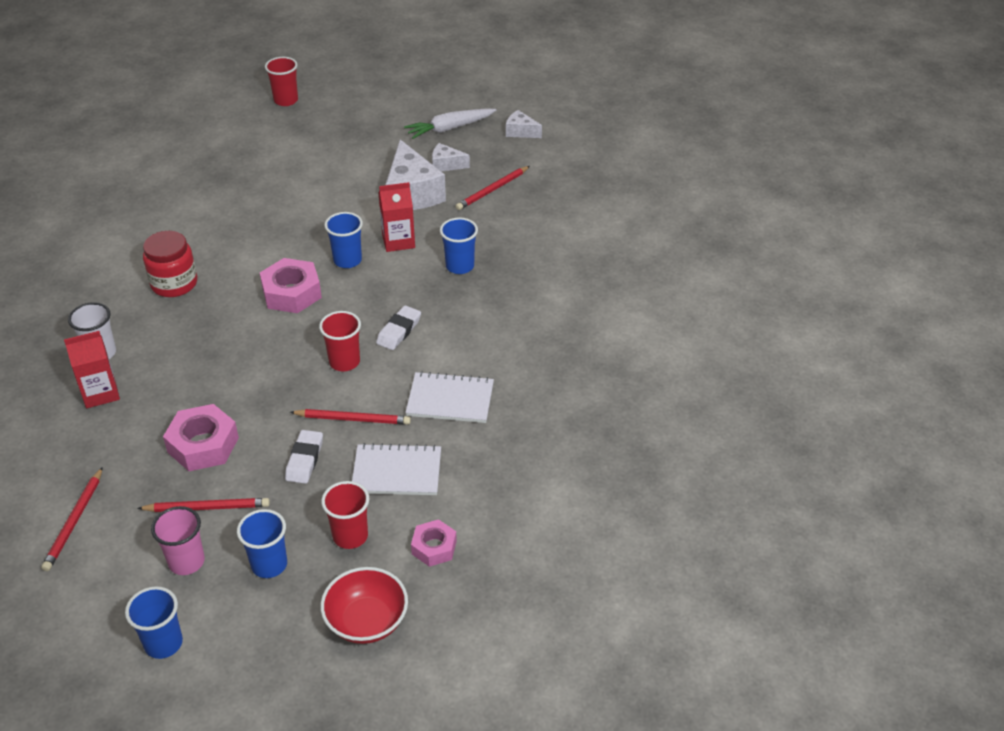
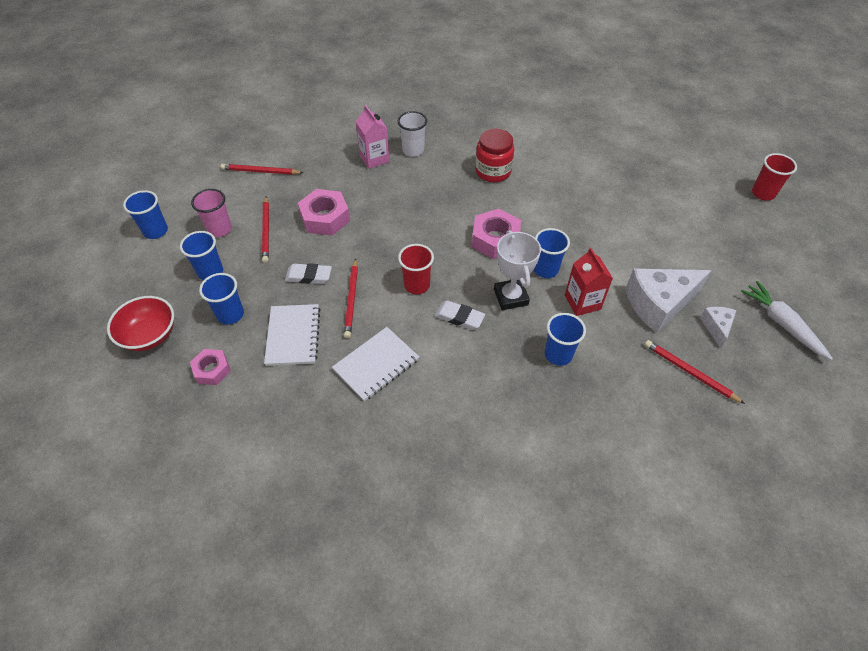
camera: 85 degrees right, 10 degrees up
red carton [64,331,120,408] -> pink carton [355,105,390,169]
red cup [321,481,370,549] -> blue cup [199,273,244,325]
white notebook [406,371,494,423] -> white notebook turned 45 degrees clockwise [332,327,419,402]
white cheese [506,110,542,138] -> none
none -> white trophy [494,230,541,310]

